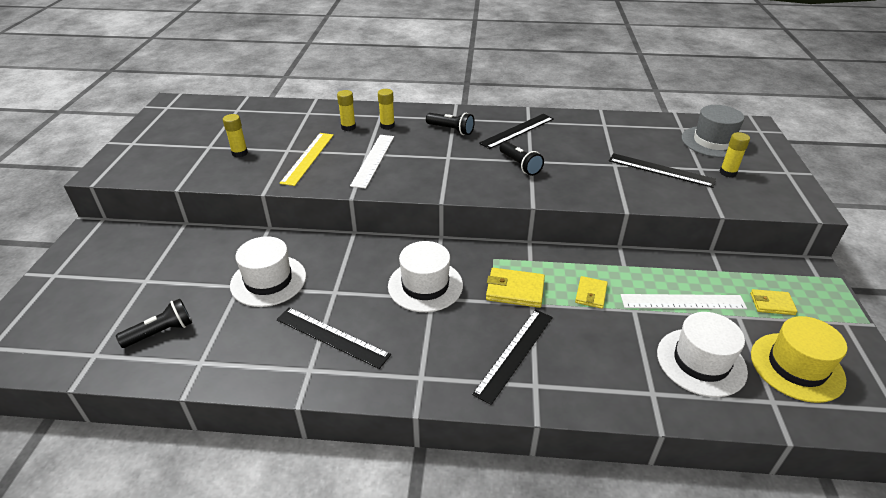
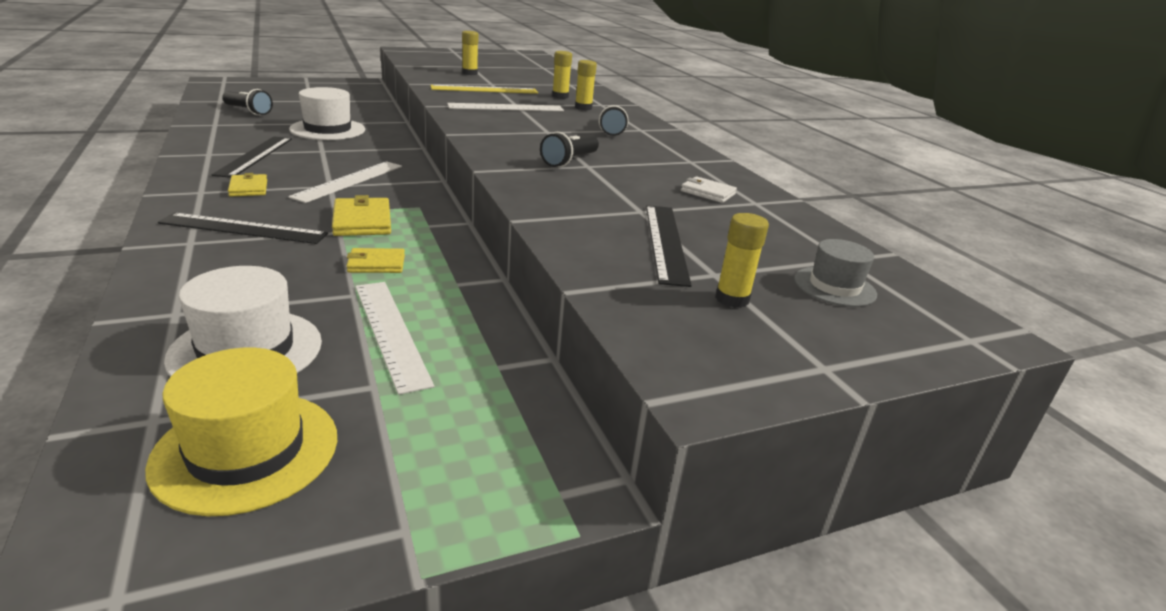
camera: 60 degrees right, 10 degrees down
white hat [388,241,463,312] -> white ruler [288,161,402,203]
black ruler [479,114,554,149] -> none
grey hat [682,105,744,158] -> grey hat [794,239,877,307], size x0.62
yellow wallet [750,289,798,315] -> yellow wallet moved to [228,173,267,196]
none -> white wallet [681,176,737,203]

